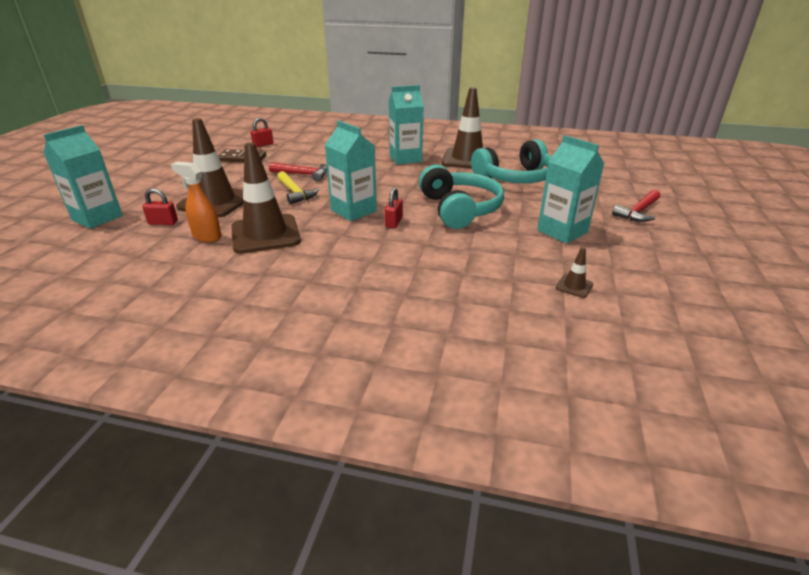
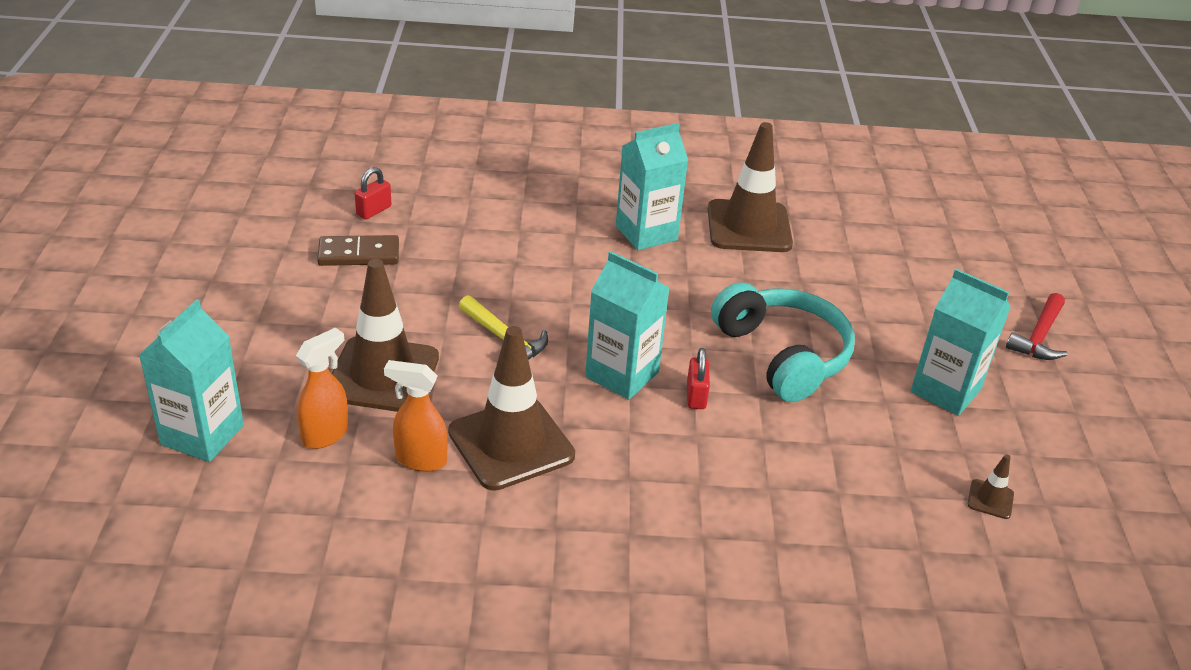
camera: 15 degrees left, 5 degrees up
red padlock [142,188,178,225] -> orange spray bottle [296,327,348,449]
red hammer [269,162,327,182] -> none
turquoise headphones [471,139,552,183] -> none

